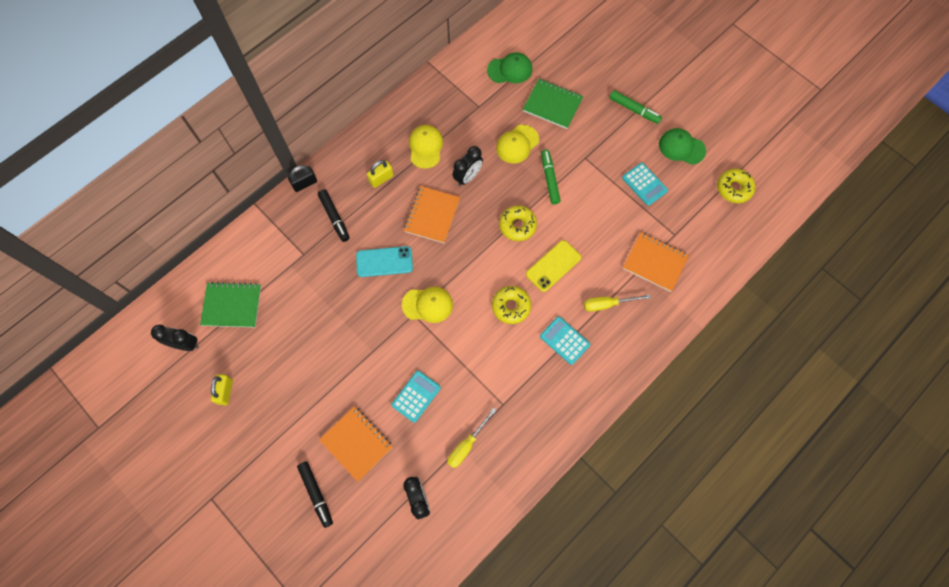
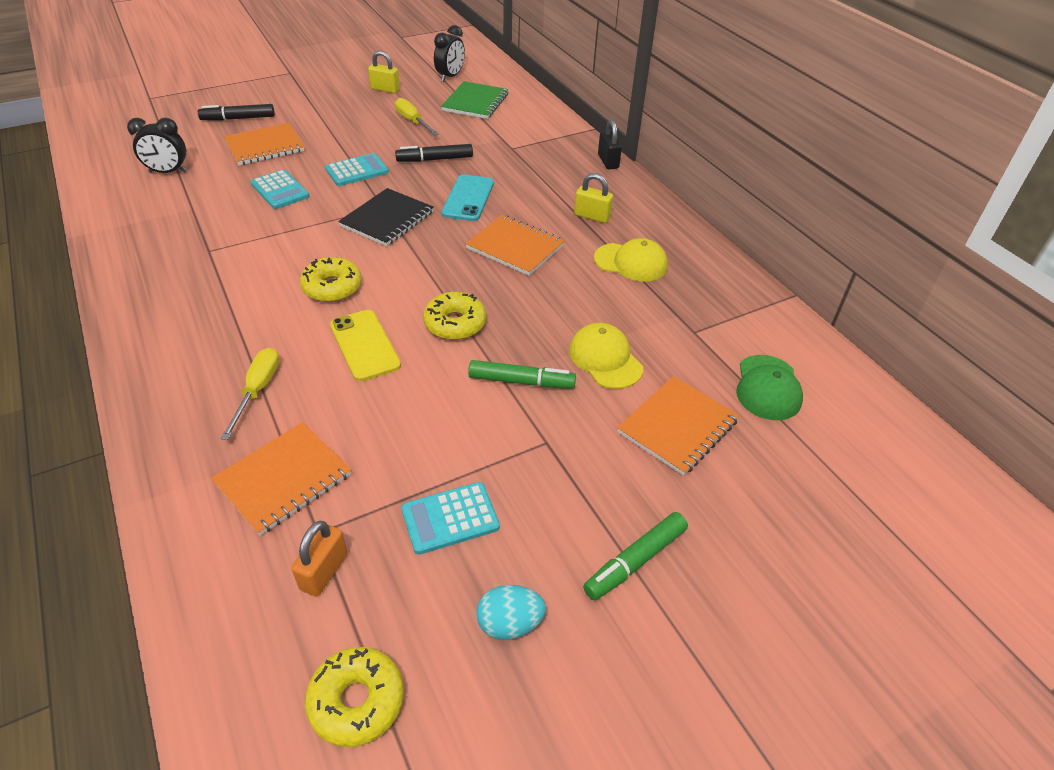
camera: 105 degrees right, 25 degrees down
black marker [318,189,350,242] -> black marker moved to [395,144,473,162]
yellow padlock [367,160,394,188] -> yellow padlock turned 45 degrees counterclockwise [574,173,613,223]
yellow cap [402,287,453,323] -> black notebook [338,188,434,246]
yellow screwdriver [447,408,497,468] -> yellow screwdriver moved to [395,98,439,135]
black clock [452,146,483,186] -> none
green notebook [523,79,583,129] -> orange notebook [617,376,739,476]
turquoise calculator [540,316,590,365] -> turquoise calculator moved to [325,153,389,186]
green cap [659,128,706,165] -> turquoise egg [476,585,546,640]
none -> orange padlock [291,521,347,597]

